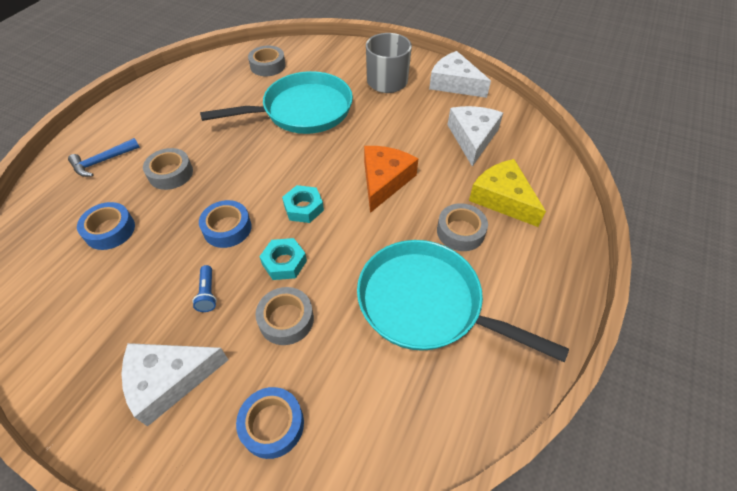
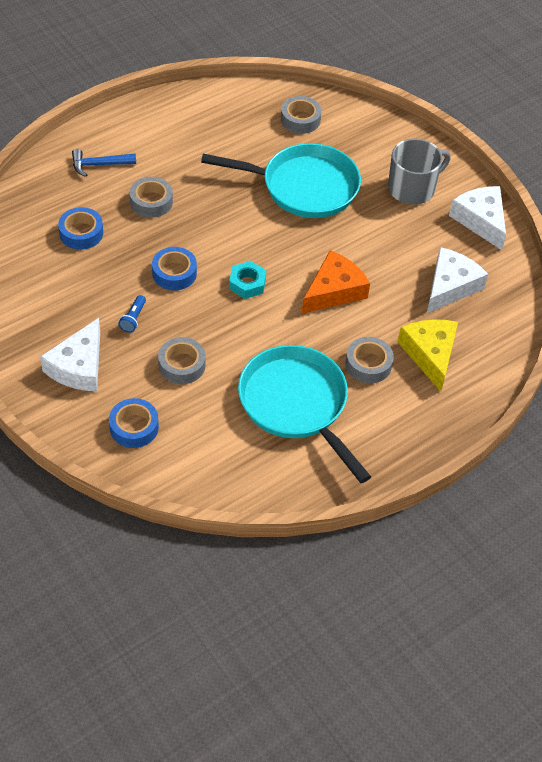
camera: 25 degrees right, 0 degrees up
white cheese [121,343,228,427] -> white cheese turned 75 degrees counterclockwise [40,318,100,391]
turquoise nut [259,238,307,280] -> none

